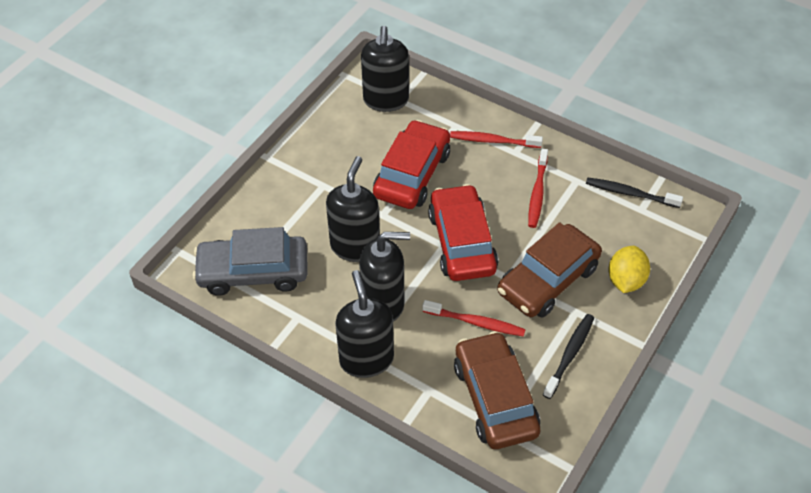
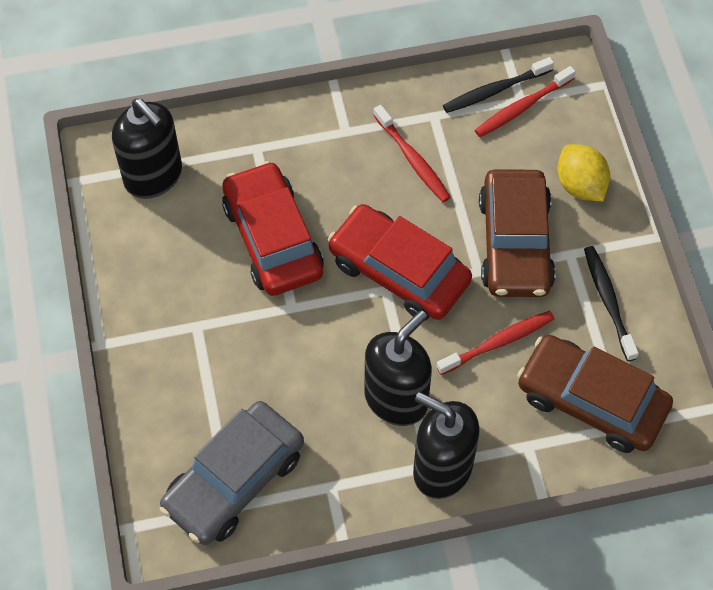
camera: 45 degrees left, 10 degrees up
black soap dispenser [326,156,380,262] -> none
red toothbrush [450,131,543,148] -> red toothbrush moved to [475,66,576,137]

